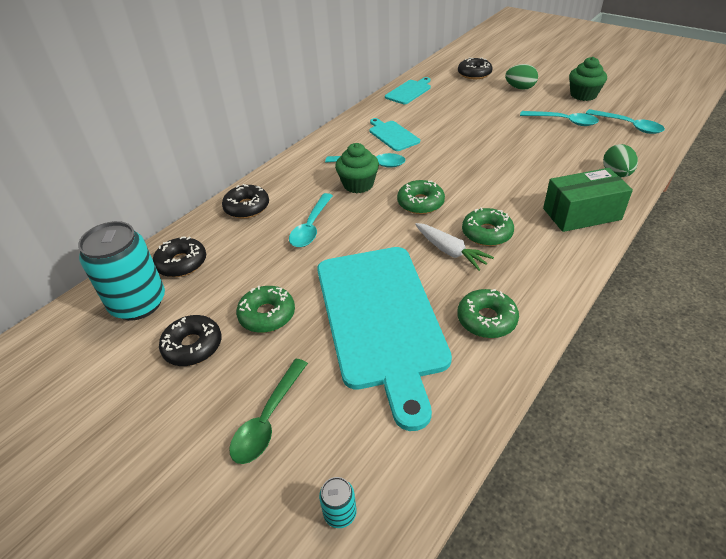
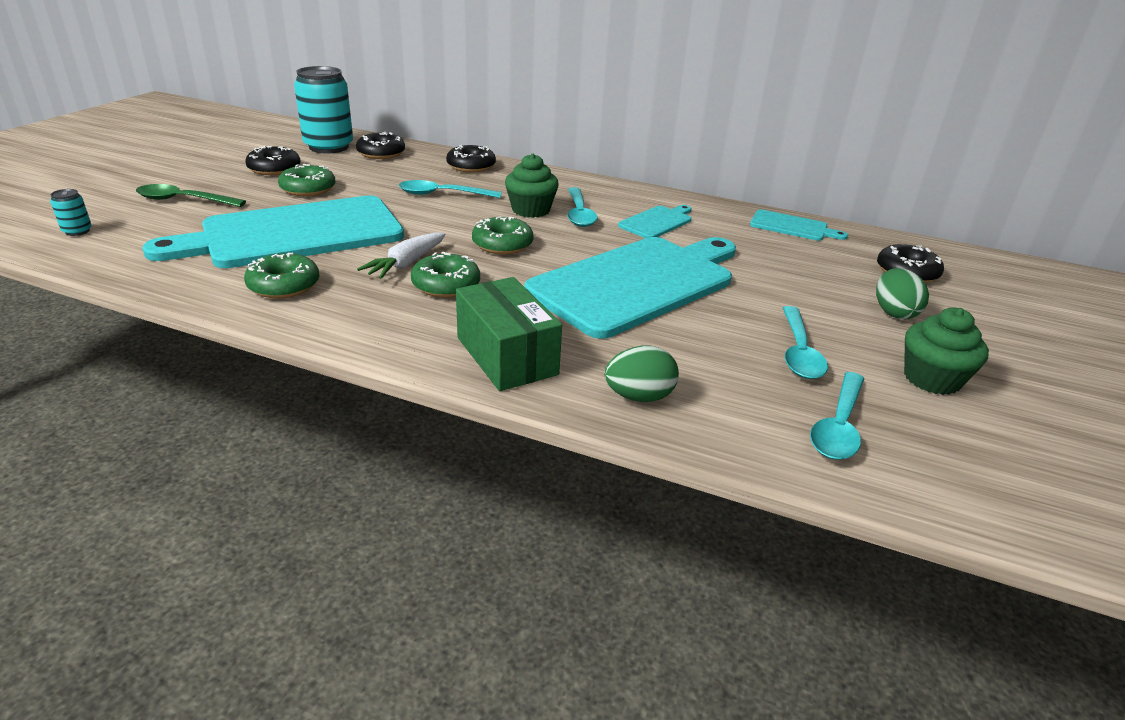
camera: 70 degrees right, 10 degrees down
none -> turquoise cutting board [524,237,736,339]

